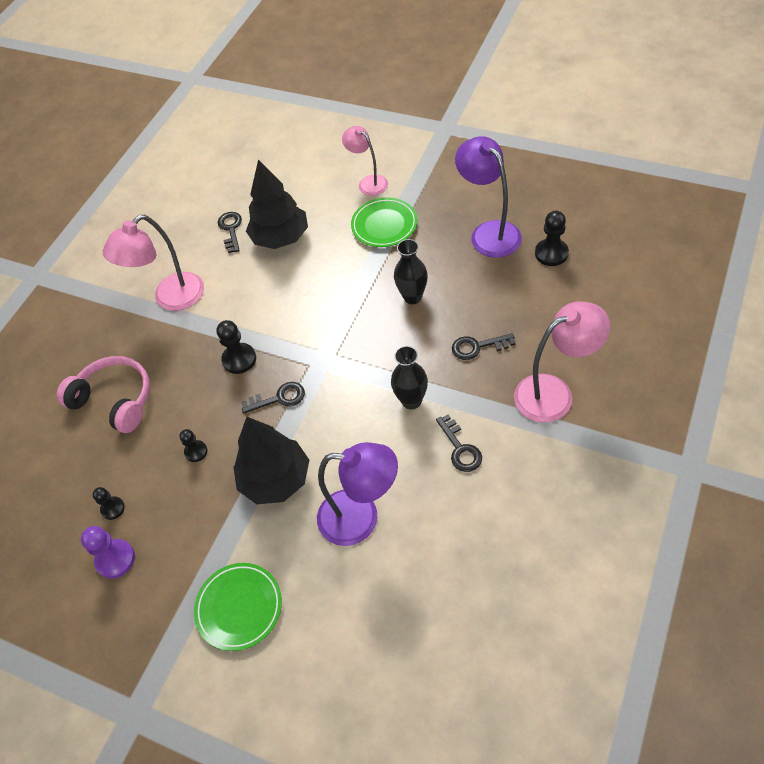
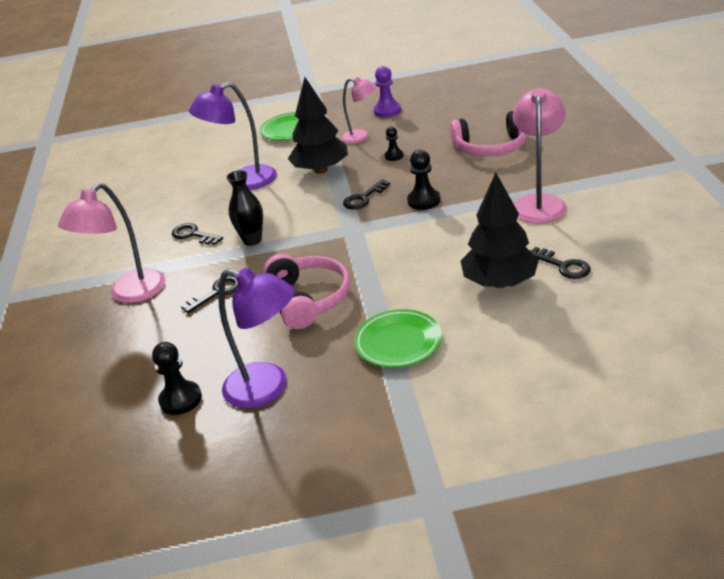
camera: 145 degrees right, 20 degrees down
black pawn [92,487,125,520] -> none
pink lamp [342,126,388,196] -> pink lamp moved to [341,77,377,144]
black vase [394,239,428,304] -> pink headphones [264,254,350,329]

